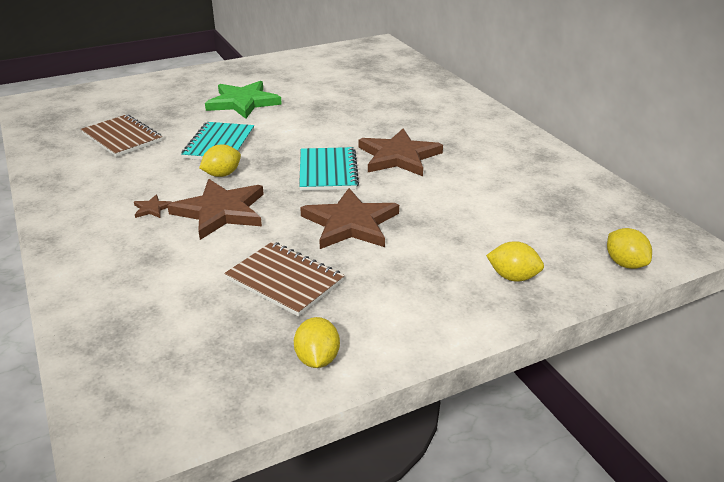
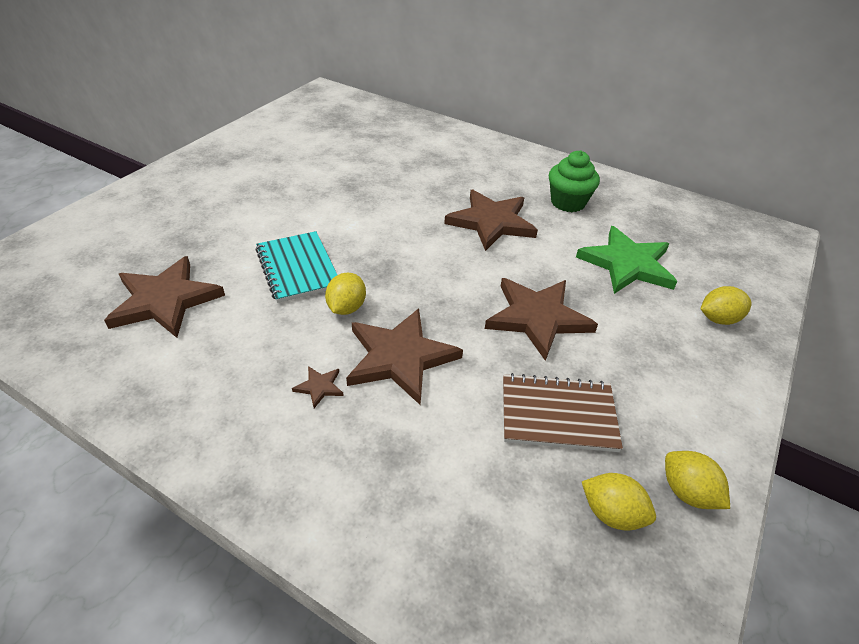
camera: 35 degrees left, 10 degrees up
brown notebook [81,114,162,157] -> brown star [104,256,225,338]
green star [205,81,282,119] -> green star moved to [576,226,677,294]
turquoise notebook [299,147,359,191] -> none
yellow lemon [607,228,652,269] -> yellow lemon moved to [582,473,656,531]
none -> green cupcake [549,150,600,212]

